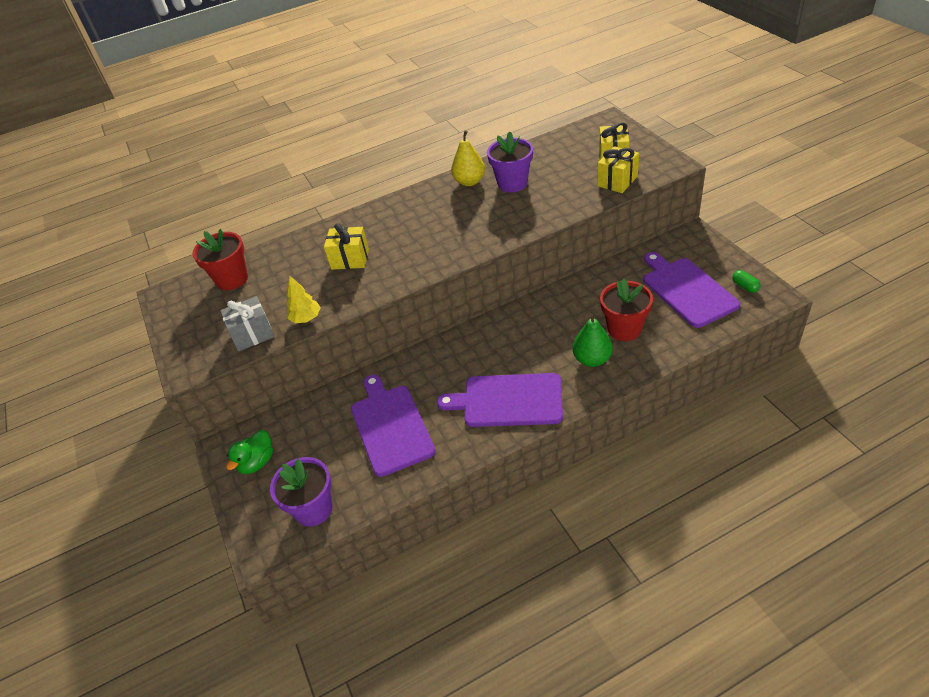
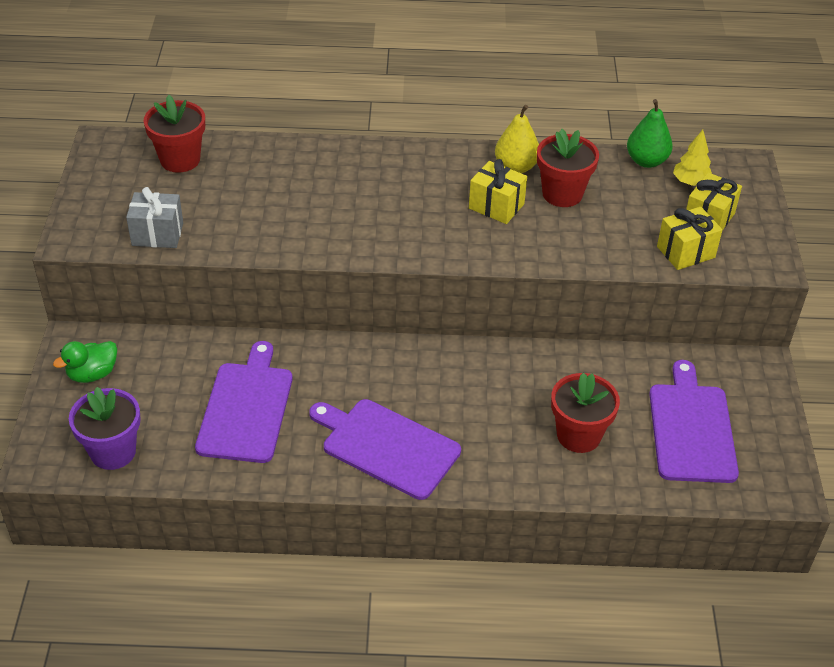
camera: 20 degrees right, 0 degrees up
yellow tree [287,275,321,323] -> yellow tree moved to [673,130,712,186]
yellow gift [324,223,369,270] -> yellow gift moved to [469,159,527,224]
purple flower pot [487,131,533,192] -> red flower pot [537,129,599,207]
green pear [573,313,613,367] -> green pear moved to [627,99,673,168]
green capsule [732,270,761,293] -> none

